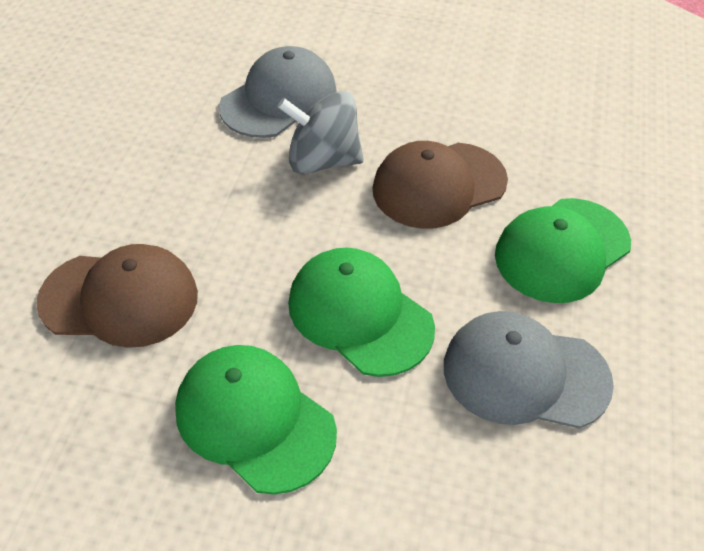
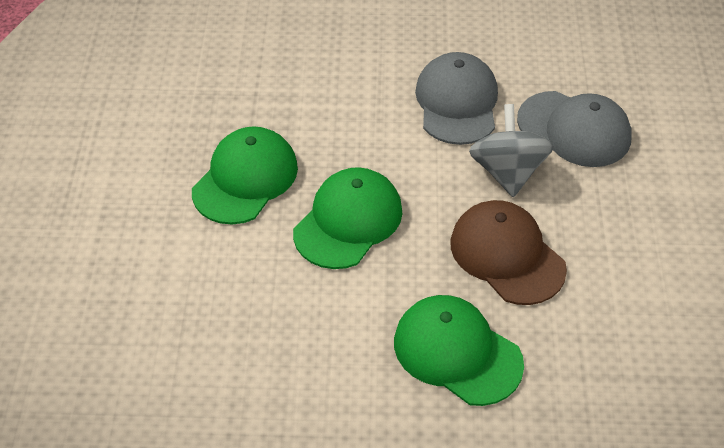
camera: 80 degrees right, 0 degrees up
brown cap [36,244,198,348] -> none
grey cap [444,311,614,429] -> grey cap moved to [415,52,498,145]

